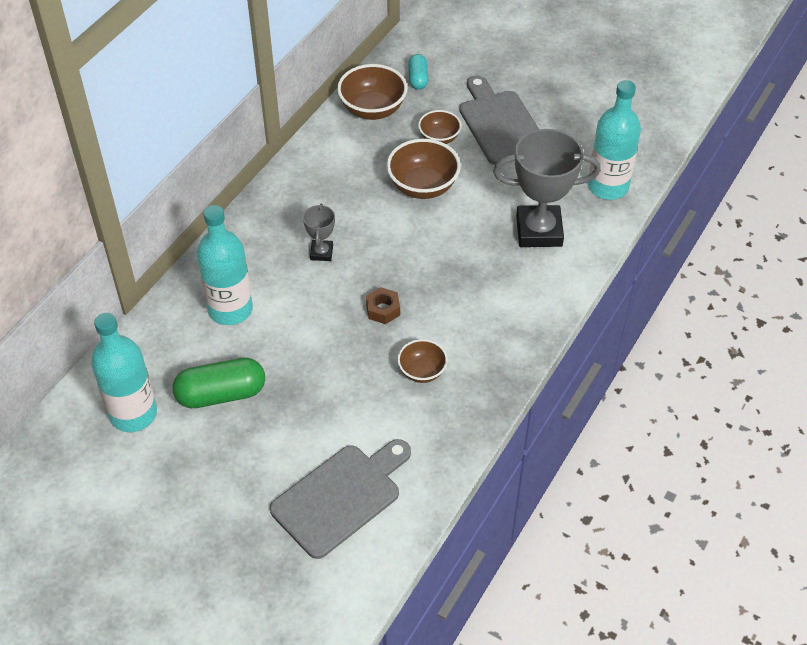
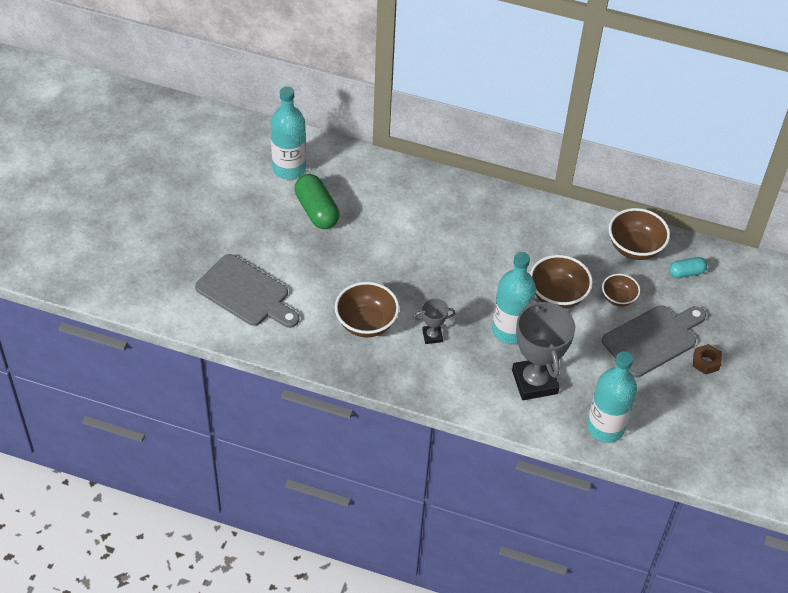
camera: 75 degrees right, 0 degrees up
turquoise bottle [197,205,253,325] -> turquoise bottle moved to [492,252,536,344]
grey trophy [303,204,335,261] -> grey trophy moved to [413,298,455,344]
brown nut [366,287,400,324] -> brown nut moved to [693,344,722,375]
brown bowl [397,339,448,383] -> brown bowl [335,282,399,337], size x1.64

